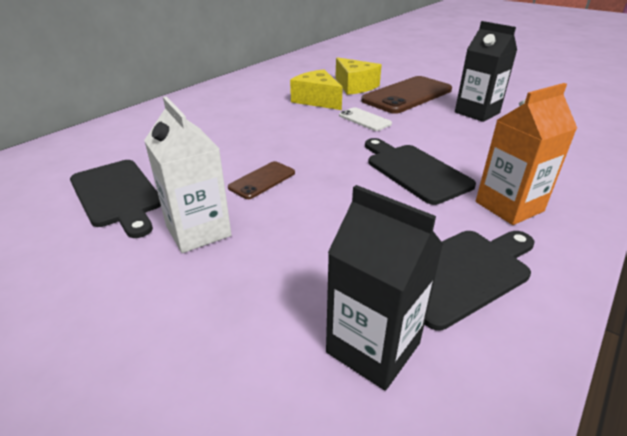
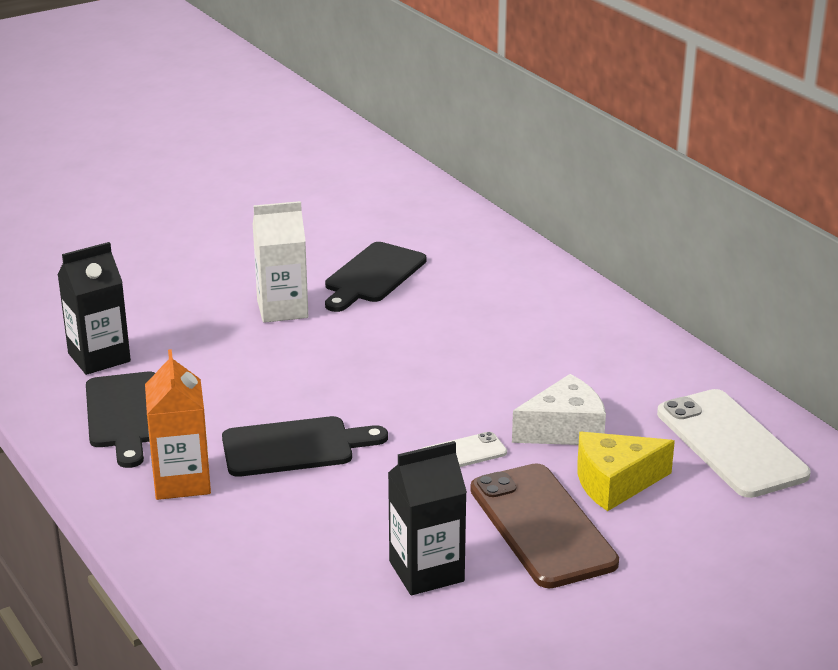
camera: 110 degrees right, 5 degrees down
black cutting board [70,160,161,238] -> black cutting board turned 45 degrees counterclockwise [325,242,427,312]
brown phone [228,161,295,199] -> none
yellow cheese [290,69,343,110] -> white cheese [512,374,606,445]
none -> white phone [657,389,811,498]

